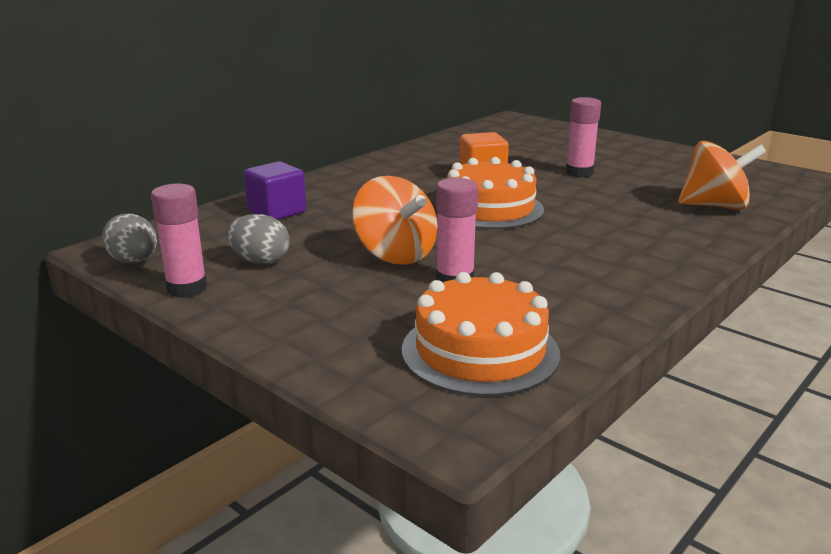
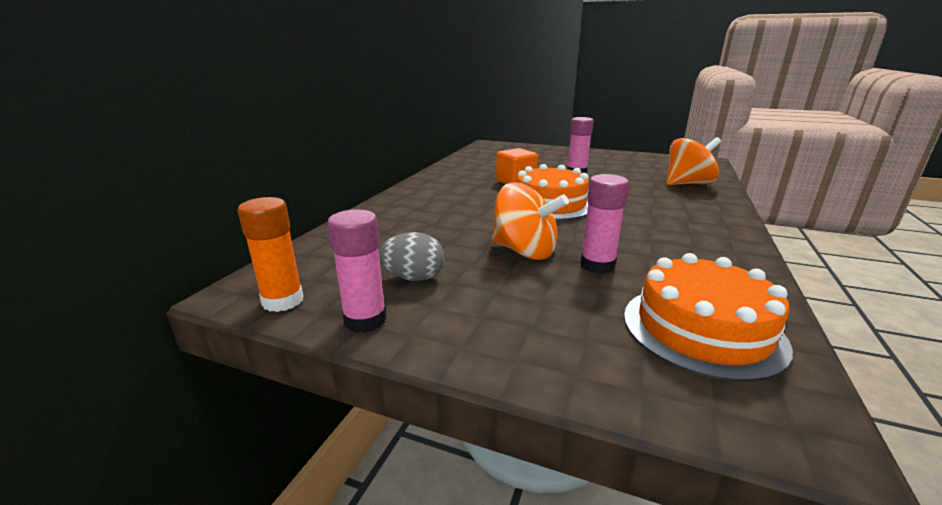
camera: 20 degrees left, 0 degrees up
grey egg [102,213,157,264] -> orange glue stick [238,197,304,312]
purple cube [244,161,306,220] -> none

